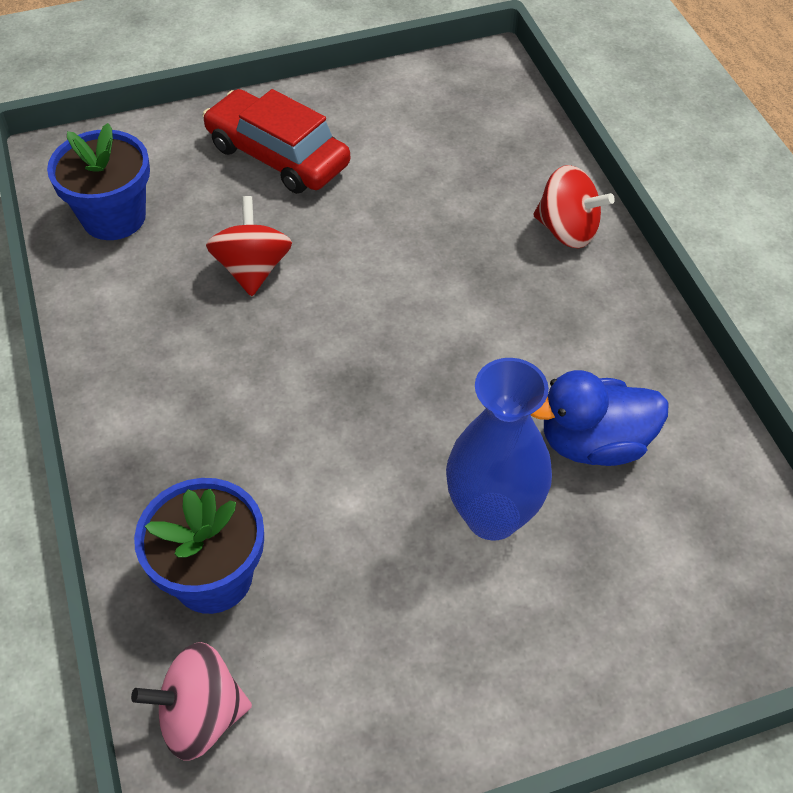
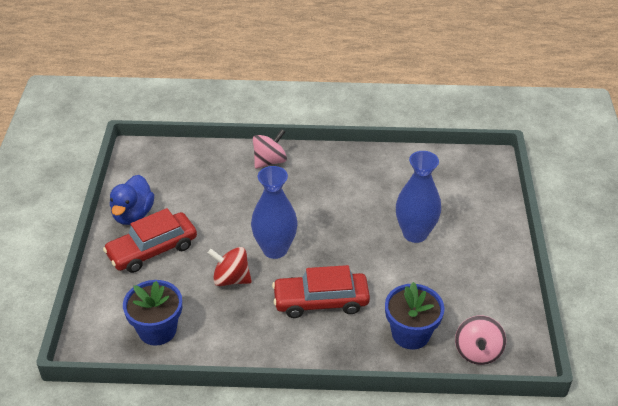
camera: 70 degrees left, 10 degrees down
blue duck [531,370,669,466] -> blue duck moved to [110,175,154,225]
red spinning top [533,165,615,248] -> pink spinning top [253,129,287,169]
none -> blue vase [251,166,297,259]
none -> red car [272,265,370,318]

